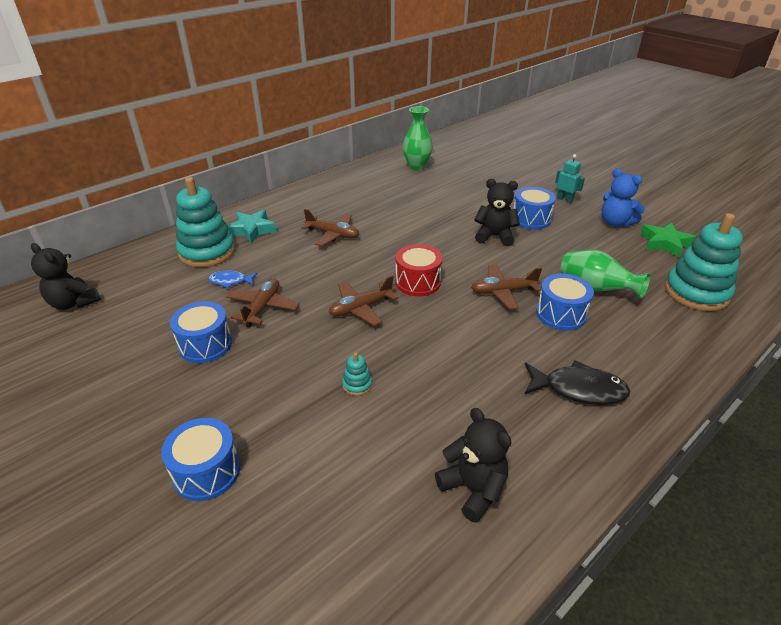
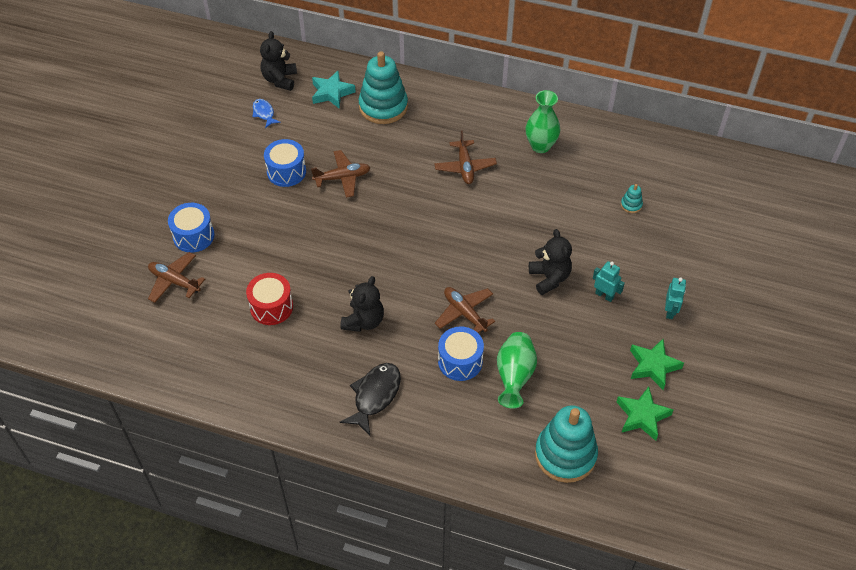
camera: 60 degrees right, 15 degrees up
blue fish [208,270,258,288] -> blue fish moved to [253,99,281,128]
turquoise star [227,210,276,244] -> turquoise star moved to [312,71,356,109]
brown plane [329,276,398,326] -> brown plane moved to [148,252,205,303]
turquoise stacking toy [342,352,372,396] -> turquoise stacking toy moved to [621,184,643,213]
red drum [395,244,443,296] -> red drum moved to [246,273,293,325]
green vase [403,106,433,170] -> green vase moved to [526,90,560,153]
black teddy bear [435,408,512,523] -> black teddy bear moved to [340,276,384,332]
blue drum [513,187,556,230] -> turquoise robot [593,261,625,302]
black fish [525,360,630,405] -> black fish turned 135 degrees counterclockwise [340,363,401,436]
blue teddy bear [602,169,645,227] -> green star [630,339,684,390]

